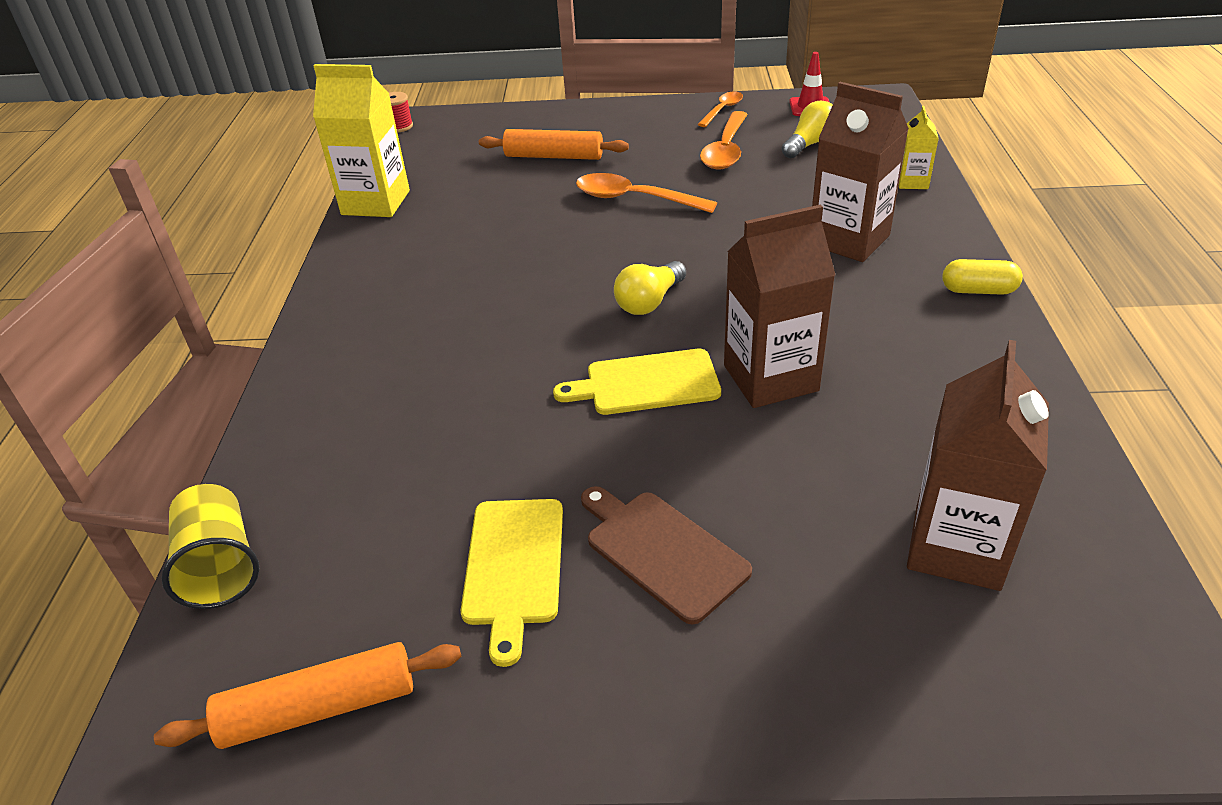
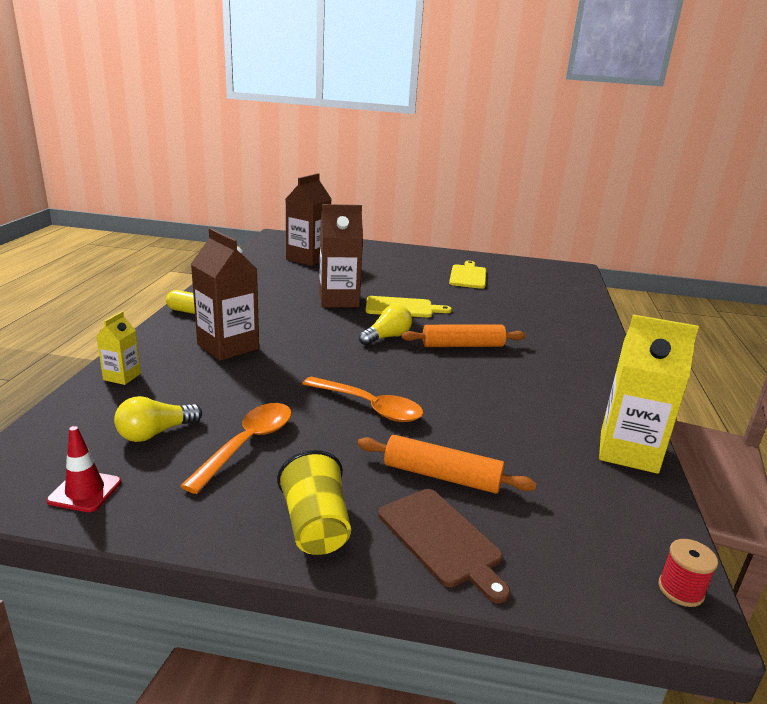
camera: 175 degrees left, 15 degrees down
orange rolling pin [154,642,462,749] -> orange rolling pin moved to [401,325,526,347]
yellow cup [161,484,259,609] -> yellow cup moved to [277,450,351,555]
brown cutting board [581,486,752,625] -> brown cutting board moved to [378,489,511,603]
orange spoon [697,91,743,127] -> none

